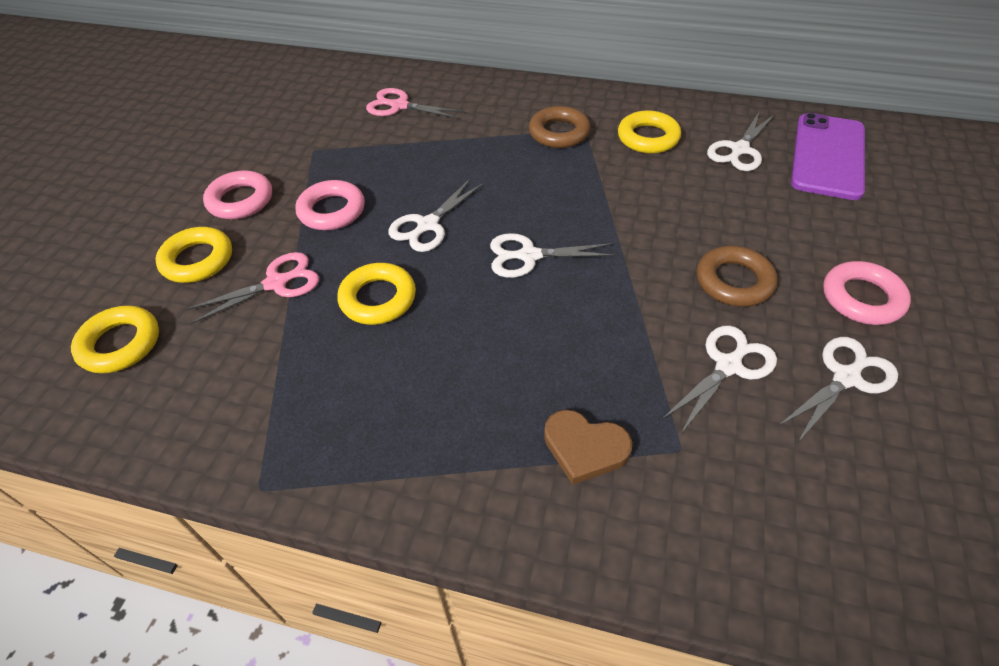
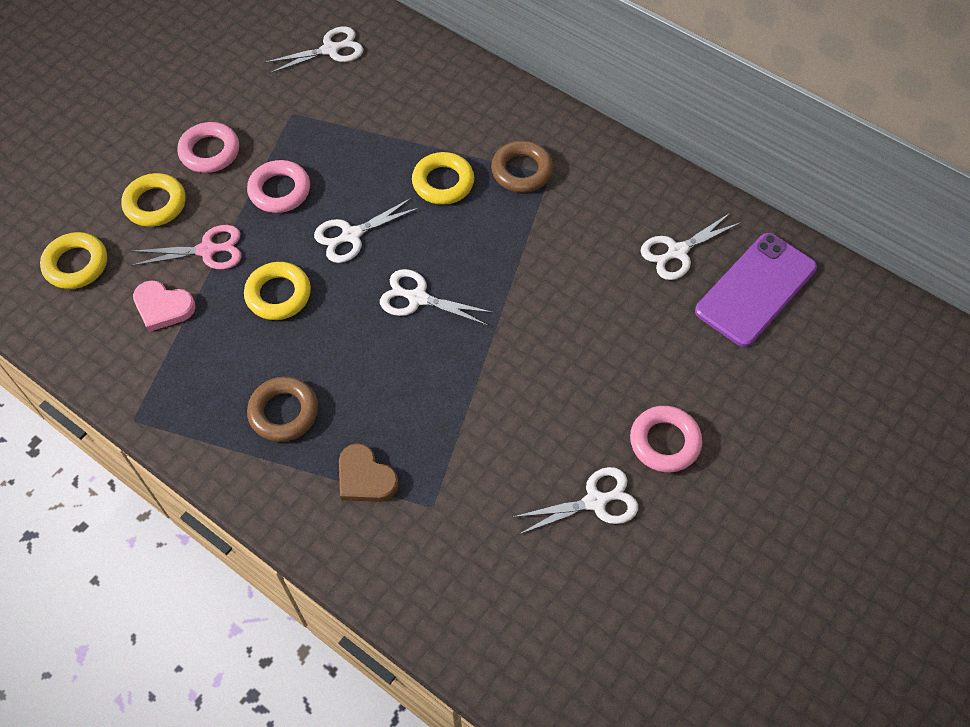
camera: 20 degrees right, 10 degrees up
pink scissors [366,88,465,119] -> none
yellow ring [618,110,681,154] -> yellow ring moved to [412,152,474,205]
white scissors [661,325,777,434] -> white scissors moved to [264,26,363,74]
brown ring [697,246,777,307] -> brown ring moved to [247,377,318,442]
none -> pink heart [133,280,196,332]

